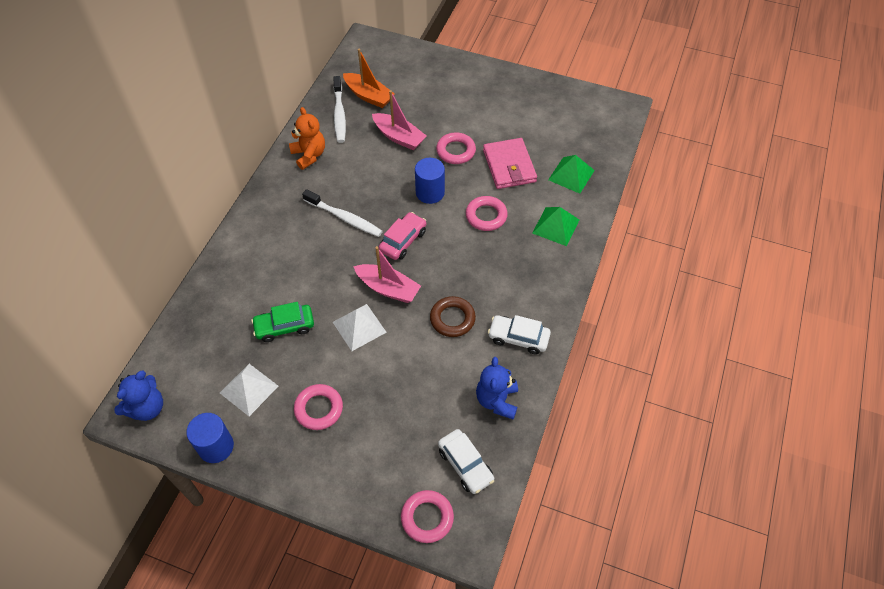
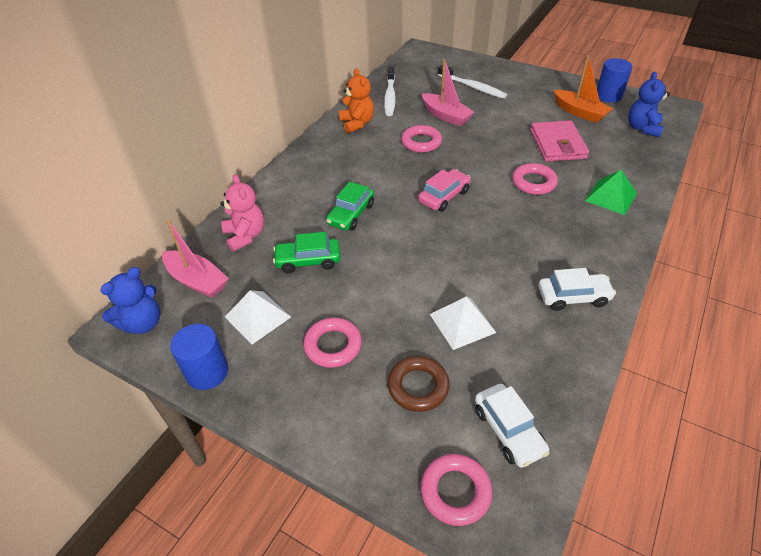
camera: 10 degrees right, 10 degrees down
white toothbrush [302,189,383,237] -> white toothbrush moved to [438,65,507,99]
white pyramid [333,304,387,351] -> white pyramid moved to [430,296,496,350]
orange boat [343,49,395,108] -> orange boat moved to [554,55,613,123]
pink boat [353,246,421,303] -> pink boat moved to [162,219,229,298]
blue cylinder [415,158,445,204] -> blue cylinder moved to [597,58,632,102]
brown ring [430,296,476,337] -> brown ring moved to [387,356,450,412]
pink ring [436,132,476,164] -> pink ring moved to [401,125,442,153]
blue teddy bear [476,357,518,419] -> blue teddy bear moved to [628,72,670,137]
white car [488,315,551,355] -> white car turned 150 degrees clockwise [538,268,616,311]
green pyramid [548,155,595,194] -> none
none -> pink teddy bear [220,174,264,252]
none -> green car [326,182,374,230]

